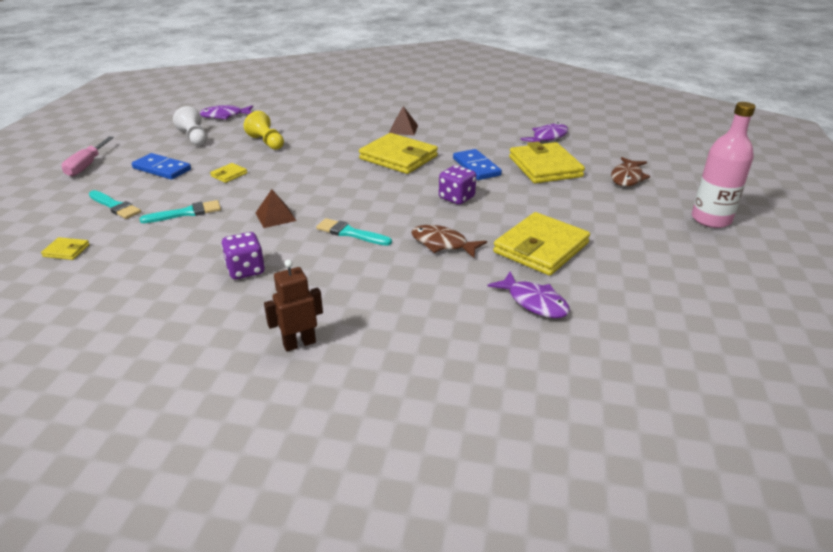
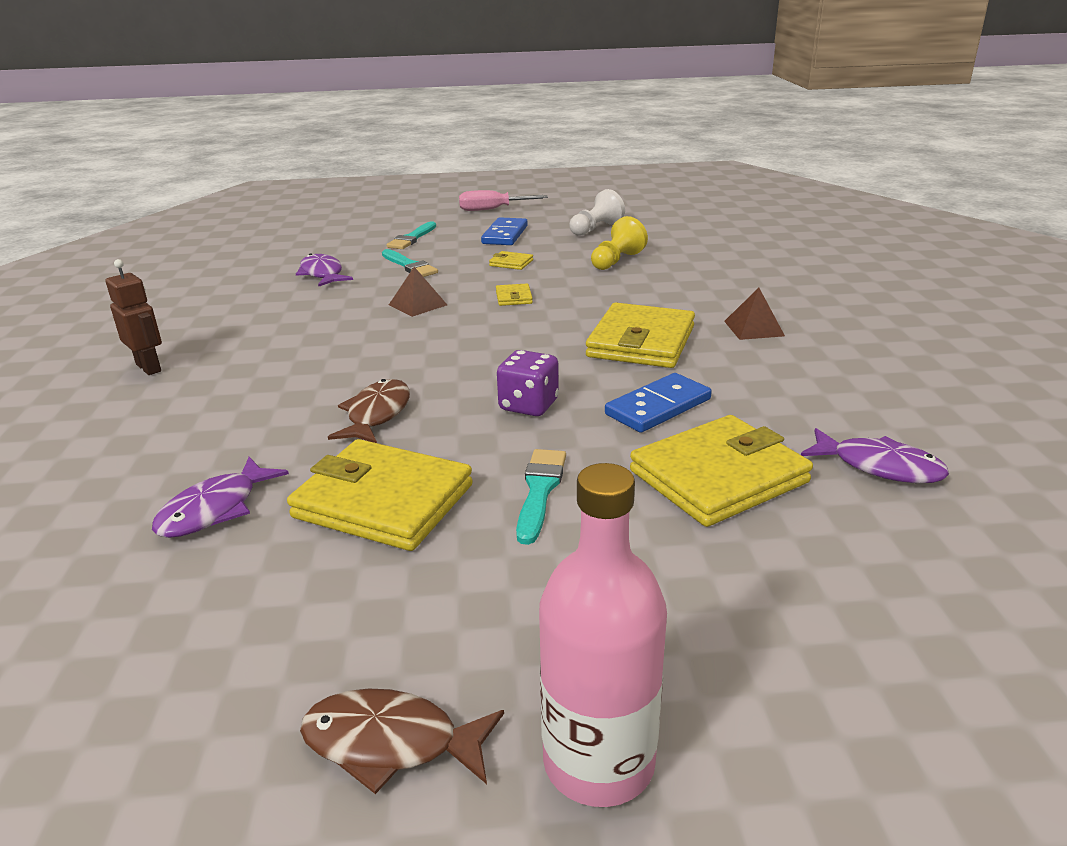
camera: 75 degrees right, 5 degrees down
yellow wallet [41,237,90,260] -> yellow wallet moved to [496,283,533,306]
purple fish [199,105,253,119] -> purple fish moved to [296,253,353,287]
purple dice [221,232,265,279] -> none
turquoise brush [316,218,392,246] -> turquoise brush moved to [516,449,566,545]
brown fish [611,157,650,186] -> brown fish moved to [300,688,504,794]

